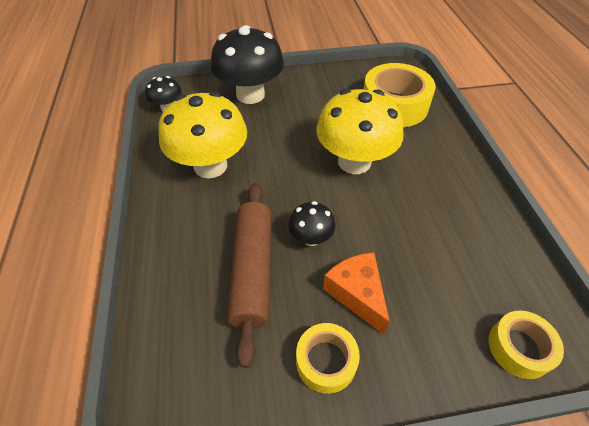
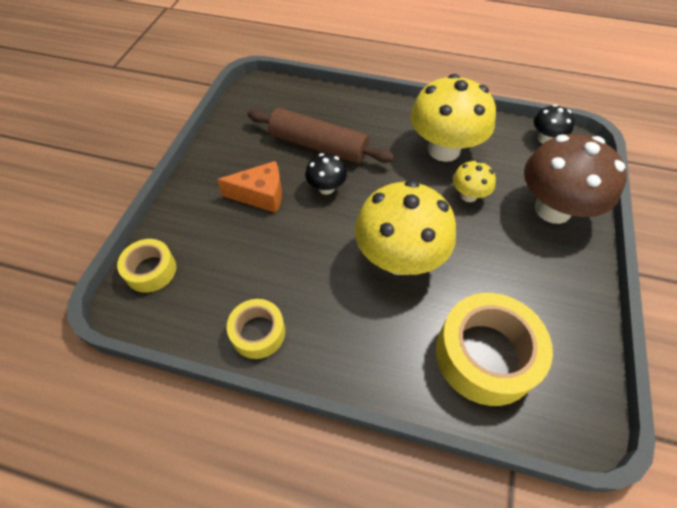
camera: 115 degrees right, 5 degrees up
black mushroom [211,25,284,104] -> brown mushroom [524,134,627,224]
yellow tape [296,323,360,394] -> yellow tape moved to [227,299,285,359]
none -> yellow mushroom [453,161,496,202]

